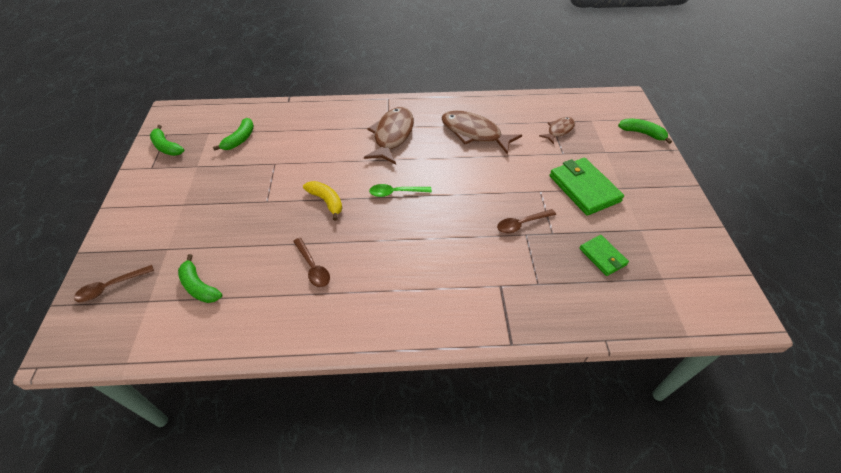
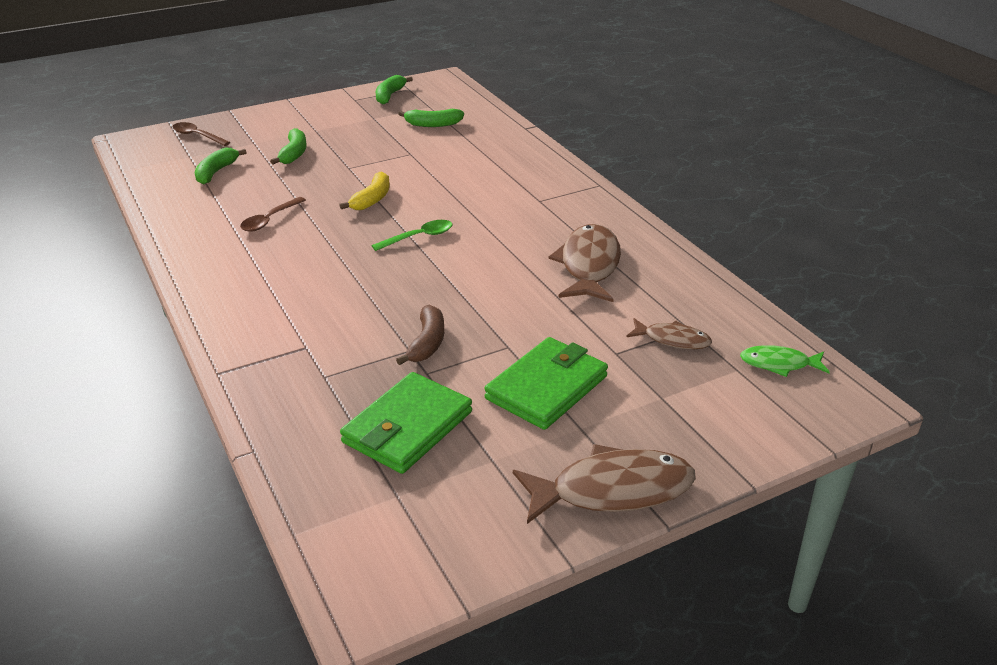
camera: 65 degrees right, 15 degrees down
brown fish [364,107,414,164] -> brown fish moved to [513,444,696,524]
green spoon [369,184,432,197] -> green spoon turned 90 degrees clockwise [372,220,453,251]
brown spoon [497,209,556,233] -> brown banana [396,305,444,365]
green wallet [579,235,629,276] -> green wallet [340,372,472,474], size x1.75
green banana [618,119,672,144] -> green banana moved to [270,128,307,164]
none -> green fish [740,345,830,377]

